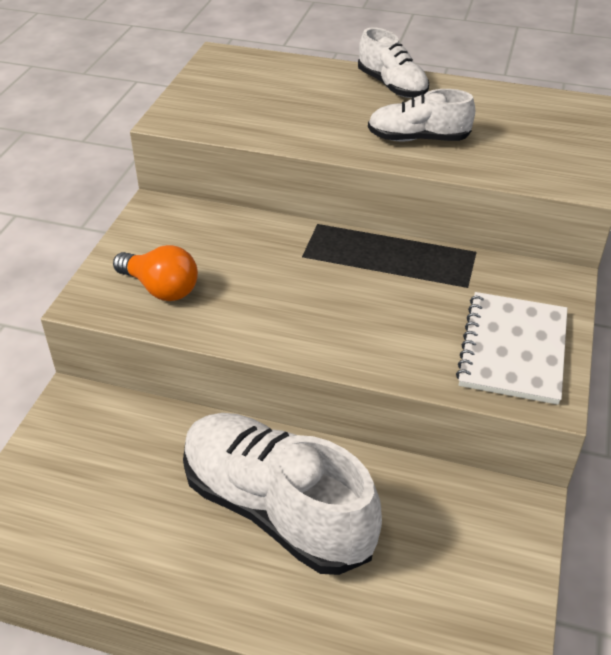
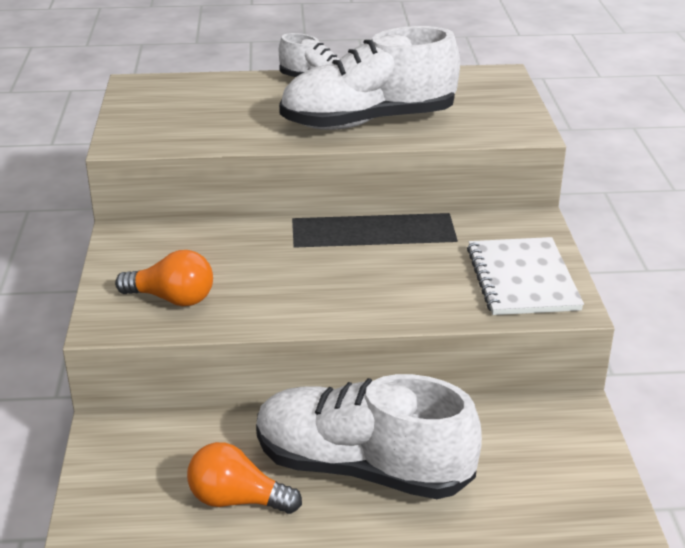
camera: 20 degrees left, 10 degrees down
white shoe [368,89,475,141] -> white shoe [279,26,460,130], size x1.85
none -> orange light bulb [187,442,302,514]

